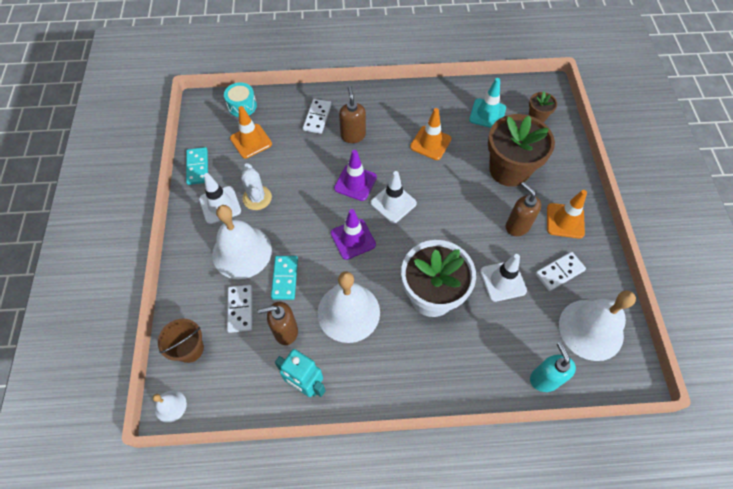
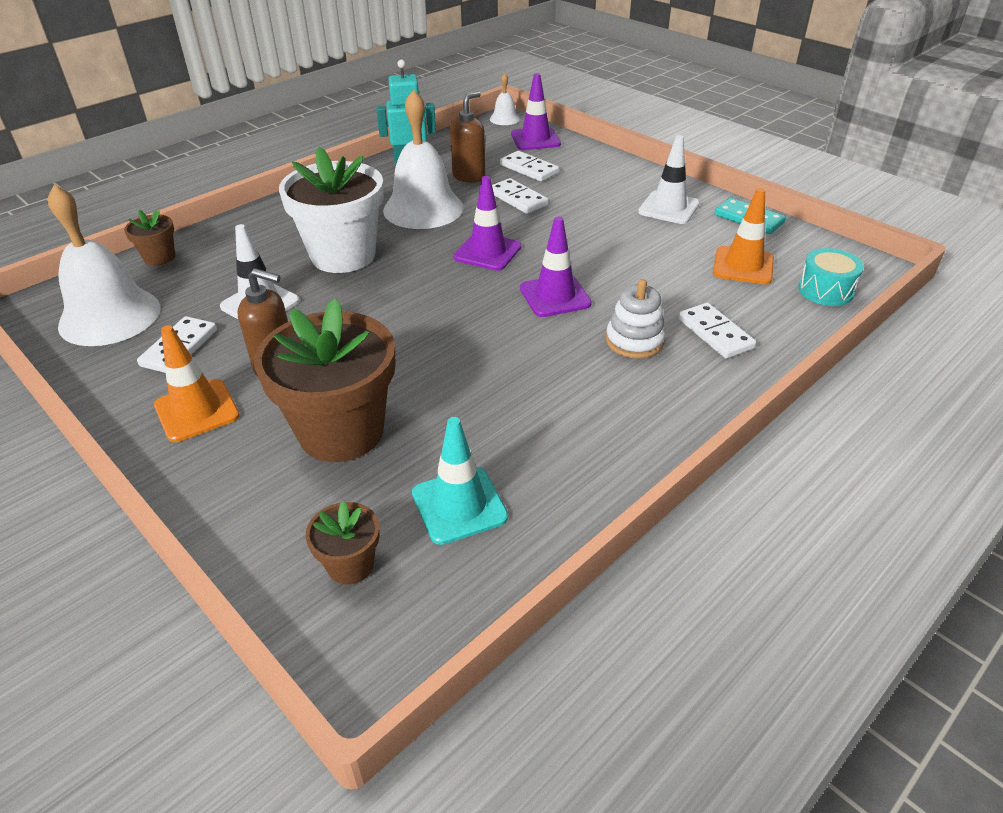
camera: 140 degrees right, 20 degrees down
brown bucket [158,318,204,363] -> purple traffic cone [511,73,561,150]
white bell [212,205,272,279] -> none
white cactus [241,163,272,210] -> none
turquoise domino [271,256,298,300] -> white domino [492,178,549,214]
brown soap dispenser [339,86,366,143] -> white stacking toy [606,279,666,359]
white traffic cone [370,171,417,223] -> none
orange traffic cone [410,108,452,160] -> none
turquoise soap dispenser [530,342,576,392] -> brown flower pot [124,210,175,266]

